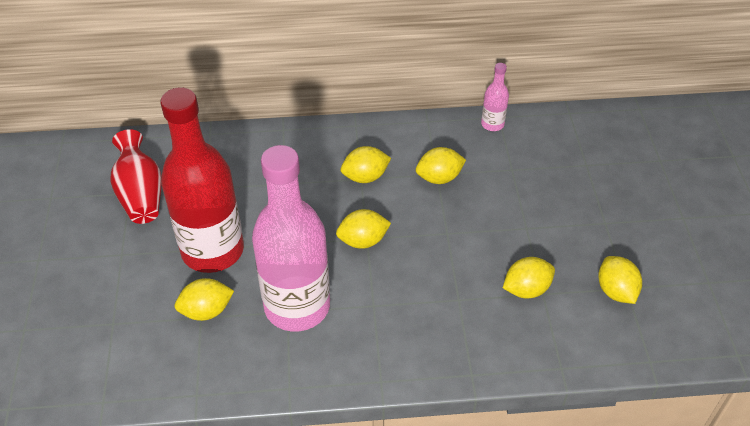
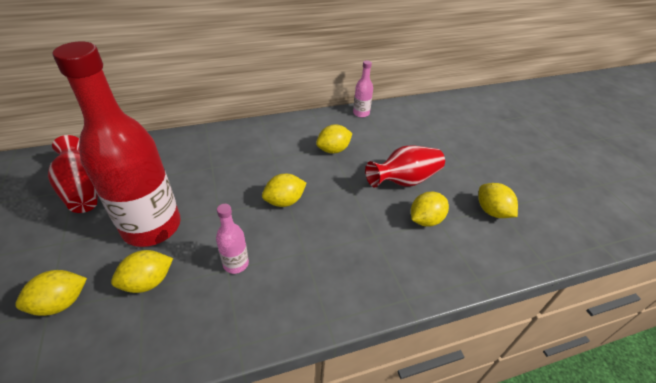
camera: 15 degrees left, 5 degrees down
pink bottle [252,145,330,331] -> pink bottle [216,204,249,274], size x0.42
yellow lemon [341,146,391,183] -> yellow lemon moved to [15,270,87,316]
none -> red vase [365,145,445,187]

